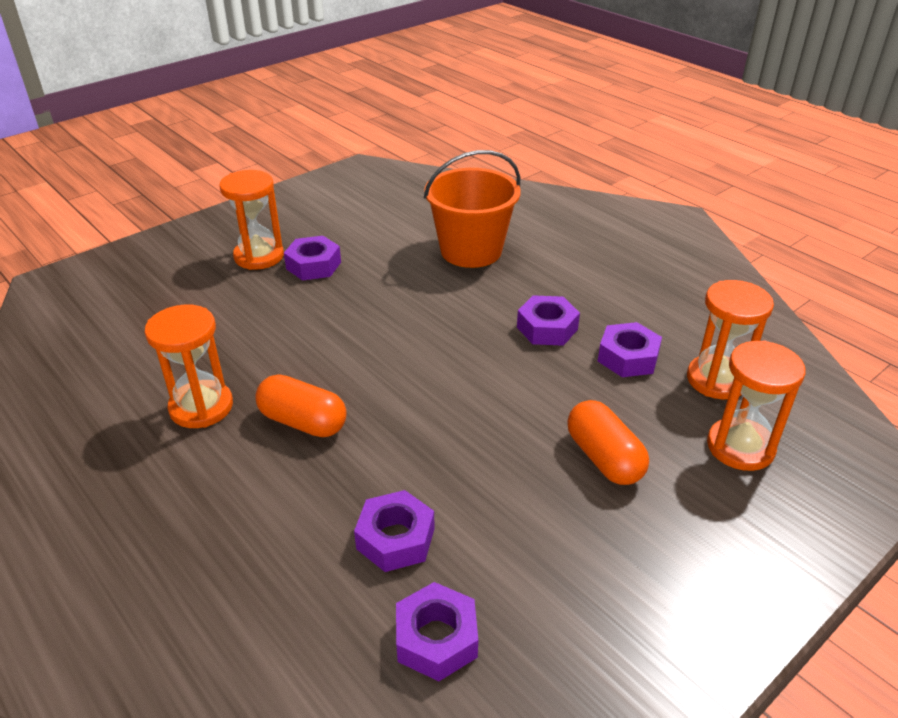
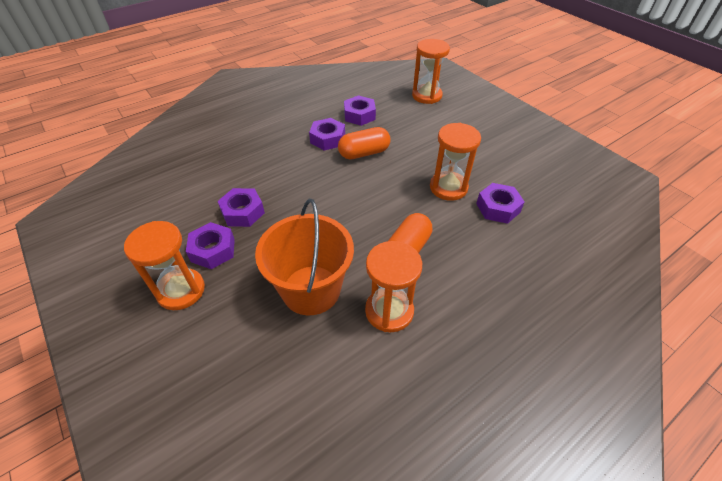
camera: 85 degrees left, 10 degrees up
purple nut [396,582,478,681] -> purple nut moved to [218,188,265,227]
orange bucket [424,150,521,268] -> orange bucket moved to [255,198,354,315]
orange capsule [567,400,649,485] -> orange capsule moved to [338,127,391,160]
orange hourglass [687,280,774,399] -> orange hourglass moved to [430,123,481,201]

